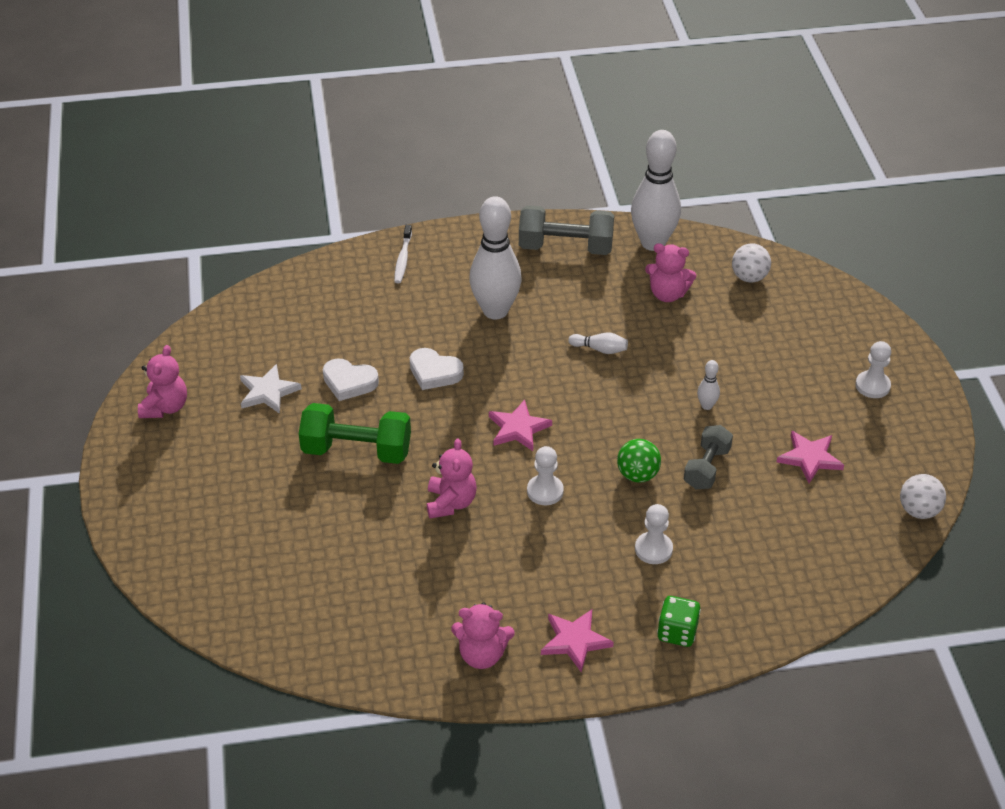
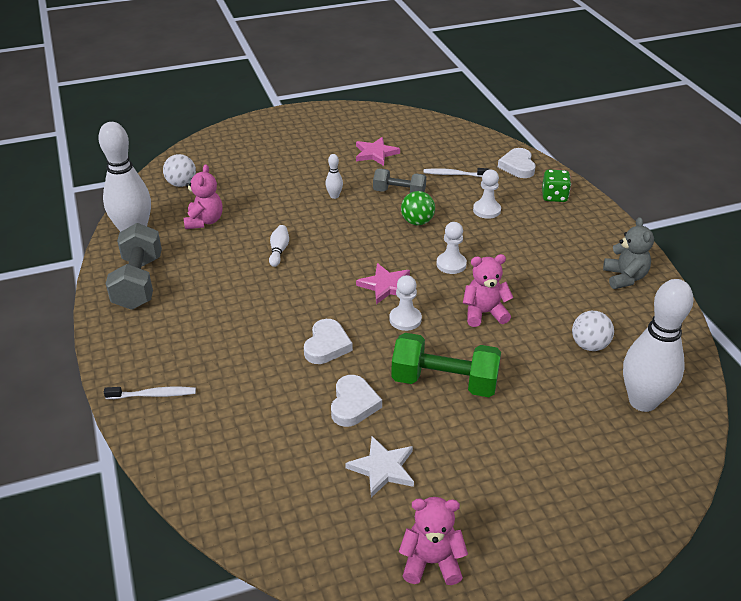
camera: 100 degrees left, 5 degrees down
green dumbbell [299,403,411,464] -> green dumbbell turned 75 degrees counterclockwise [391,333,501,397]
pink teddy bear [451,603,515,669] -> grey teddy bear [603,217,654,289]
white bowling pin [469,196,522,320] -> white bowling pin moved to [623,279,694,412]
pink star [541,610,614,673] -> none
white pawn [855,341,891,398] -> white pawn moved to [389,275,422,331]
white ball [900,474,946,519] -> white ball moved to [572,311,614,351]
none -> white toothbrush [423,168,490,177]
none -> white heart [498,148,535,178]

